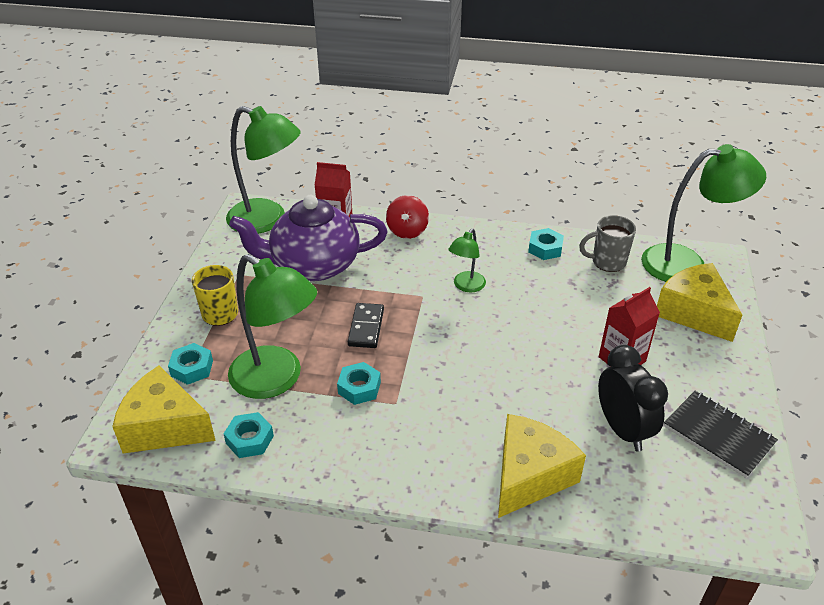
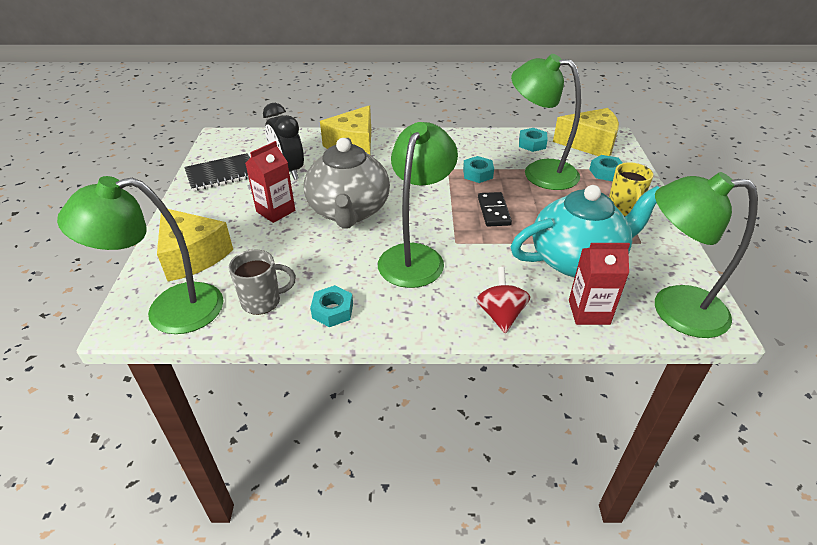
camera: 170 degrees right, 0 degrees up
purple teapot [229,195,388,281] -> turquoise teapot [511,185,660,277]
green lamp [448,229,486,293] -> green lamp [378,122,458,288], size x1.99
black notebook [664,391,778,478] -> black notebook turned 60 degrees counterclockwise [184,153,250,191]
none -> grey teapot [304,138,390,229]

